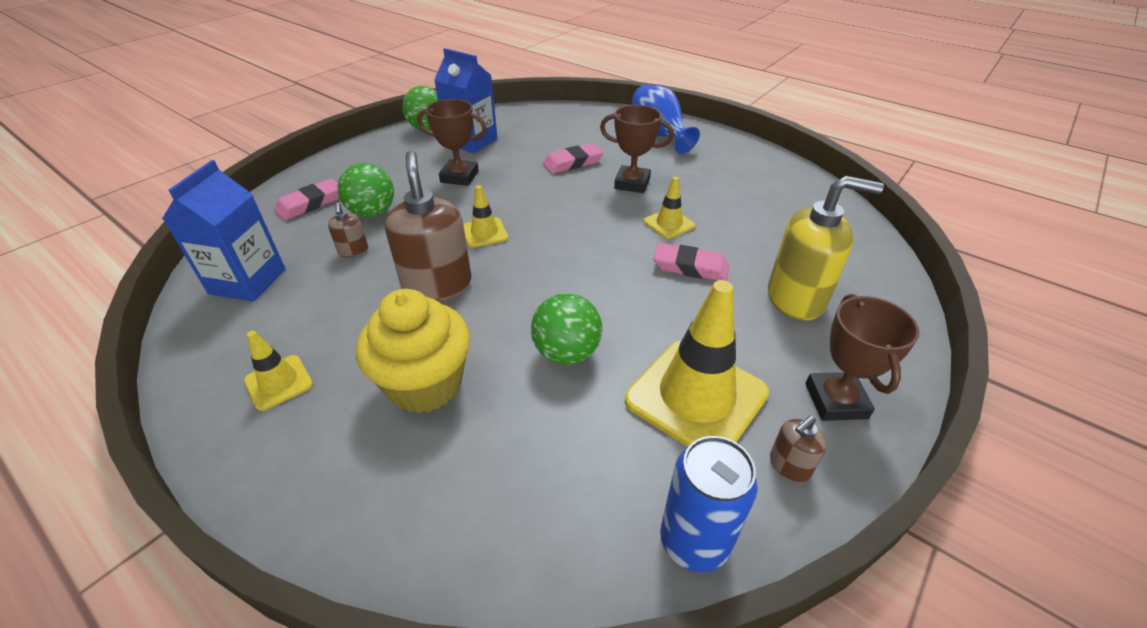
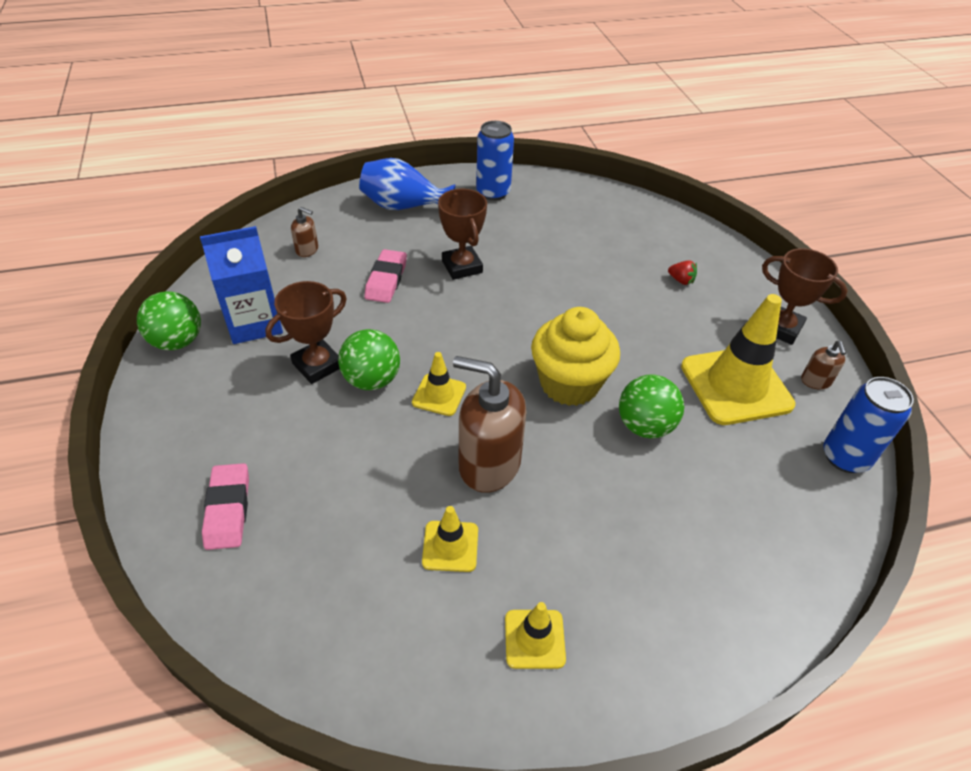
camera: 55 degrees left, 5 degrees up
blue carton [162,160,285,302] -> none
brown soap dispenser [328,202,368,257] -> brown soap dispenser moved to [291,207,318,257]
green ball [338,163,394,217] -> green ball moved to [338,329,400,390]
yellow cupcake [356,289,470,413] -> yellow cupcake moved to [531,307,620,406]
brown trophy [600,105,674,193] -> brown trophy turned 75 degrees counterclockwise [438,189,487,280]
yellow traffic cone [644,177,695,239] -> yellow traffic cone moved to [422,506,478,572]
pink eraser [653,243,729,281] -> none
yellow soap dispenser [768,176,884,320] -> red strawberry [668,260,697,285]
none -> blue can [476,121,514,201]

